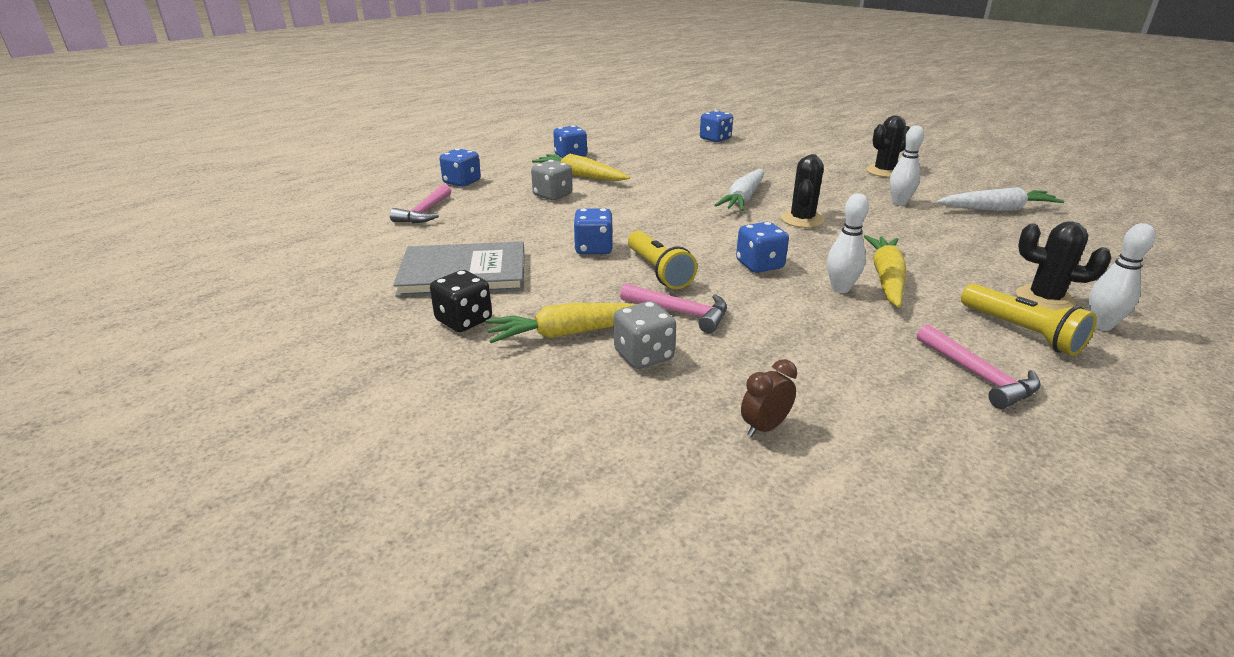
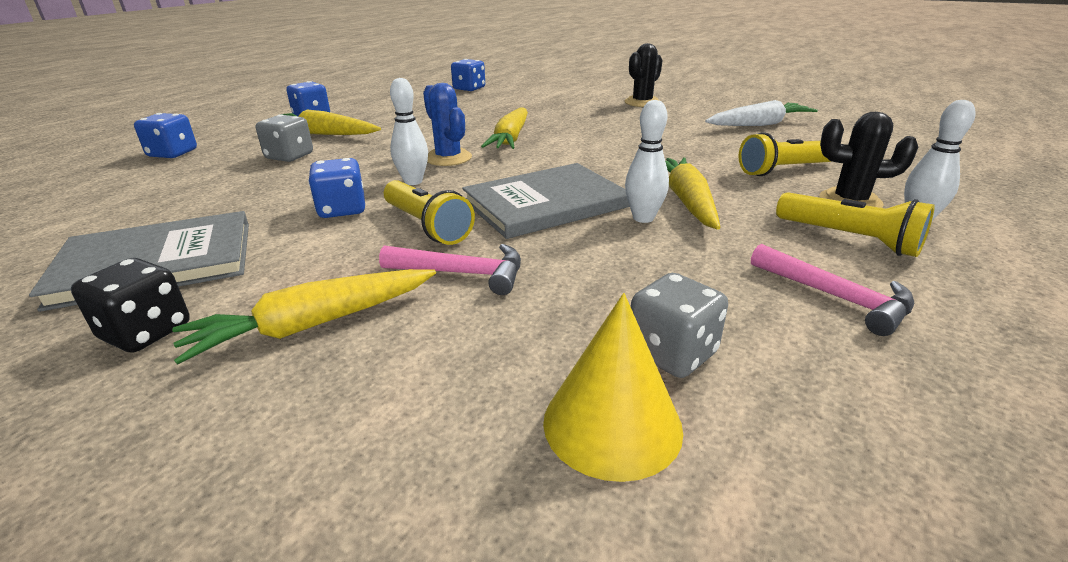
camera: 15 degrees left, 0 degrees up
pink hammer [390,184,451,223] -> none
grey dice [614,301,676,369] -> grey dice moved to [631,273,728,378]
white carrot [714,169,764,211] -> yellow carrot [481,107,528,149]
blue dice [736,222,789,273] -> grey book [462,163,630,239]
brown clock [741,359,797,437] -> yellow cone [543,293,683,482]
black cactus [781,154,824,228] -> none
white bowling pin [890,125,924,206] -> white bowling pin moved to [390,78,428,185]
none -> blue cactus [423,83,472,166]
none -> yellow flashlight [739,132,832,176]

